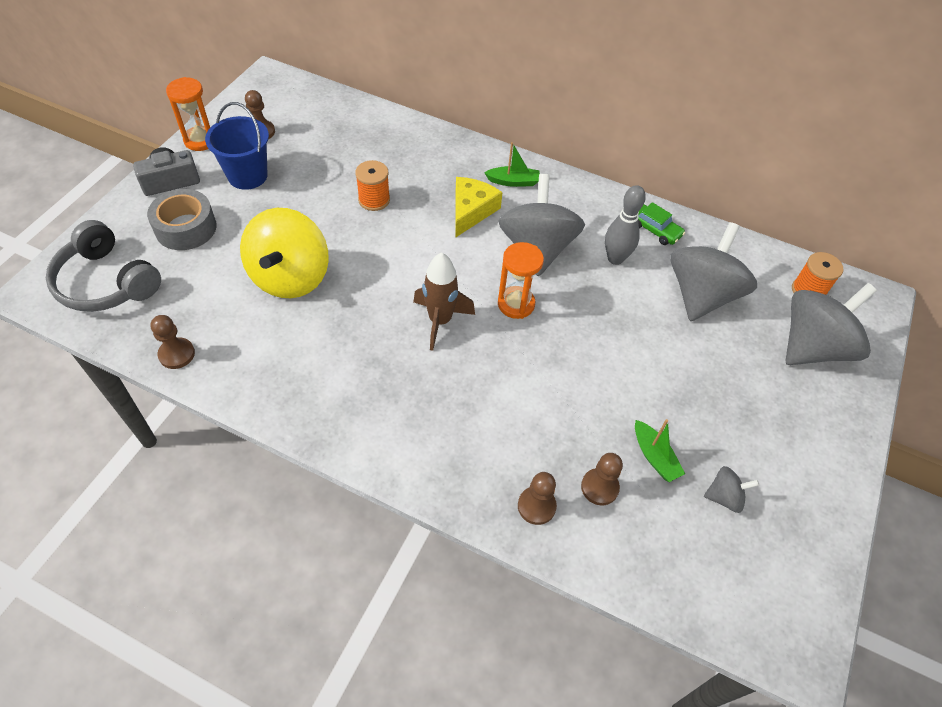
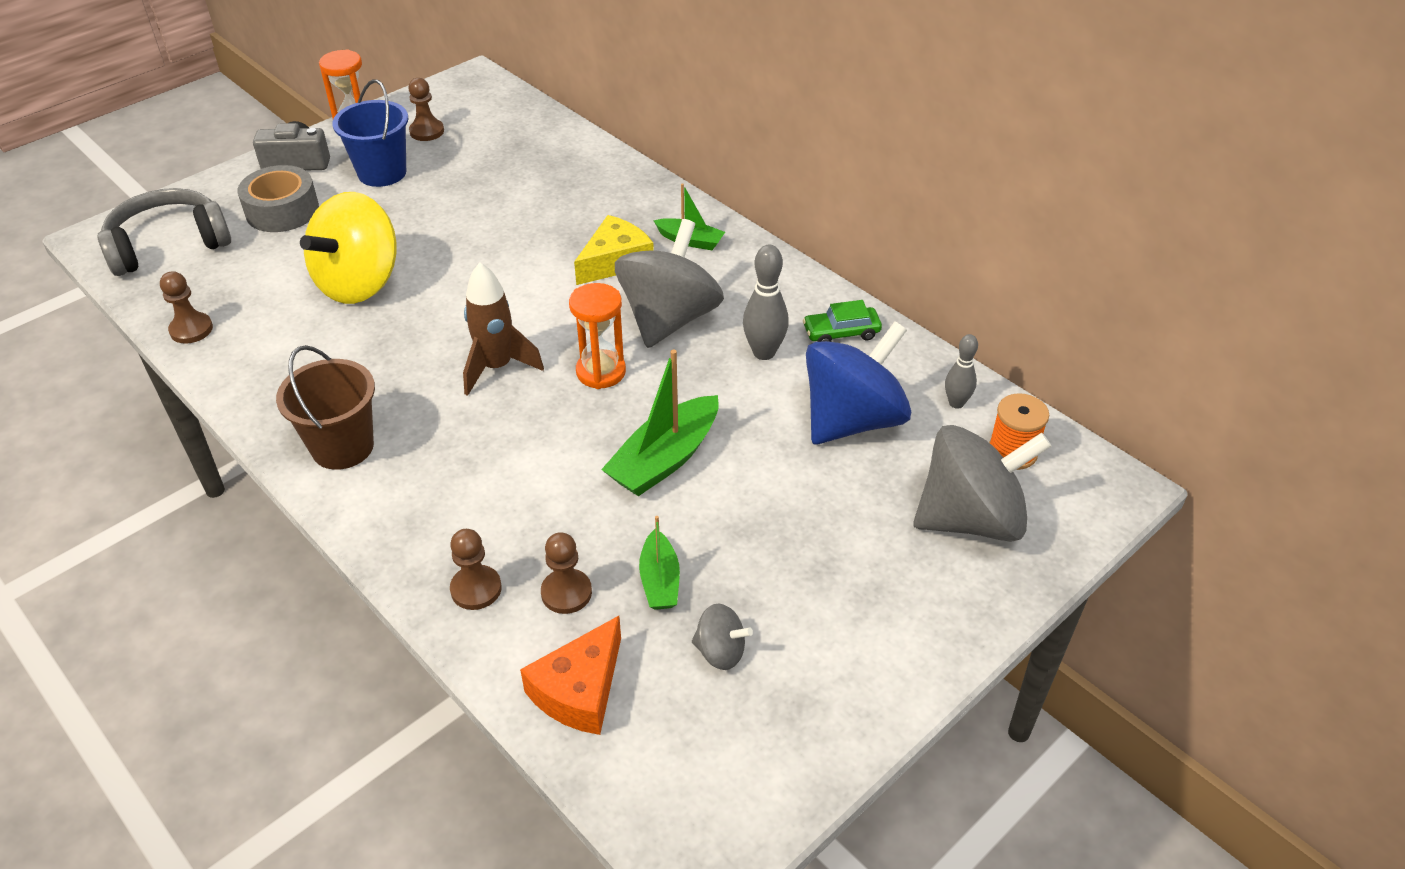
camera: 25 degrees right, 10 degrees down
grey headphones [46,220,161,312] -> grey headphones turned 90 degrees clockwise [98,188,231,276]
orange spool [355,160,390,211] -> none
green car [638,202,685,245] -> green car turned 105 degrees clockwise [803,300,882,342]
grey spinning top [670,222,757,321] -> blue spinning top [806,321,911,445]
none -> brown bucket [276,345,375,470]
none -> orange cheese [520,616,621,735]
none -> green boat [601,349,719,496]
none -> grey bowling pin [945,334,978,409]

